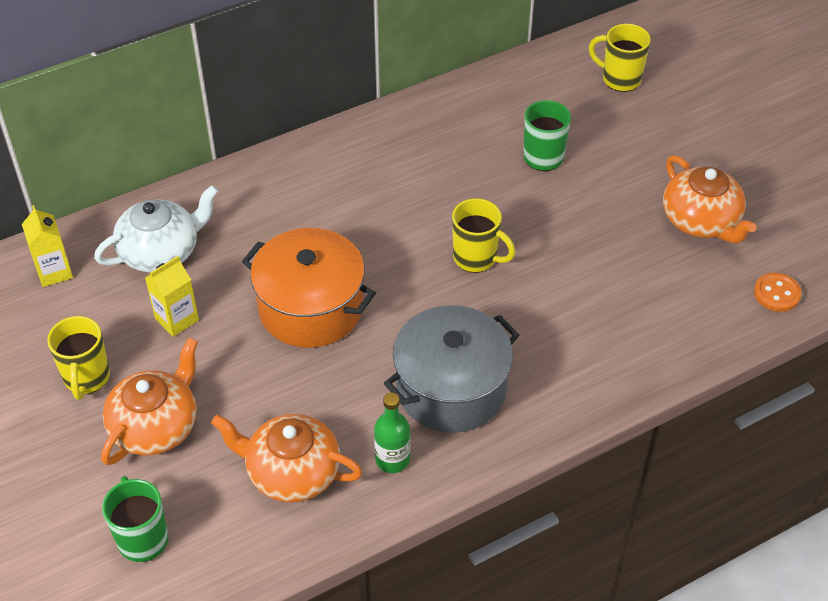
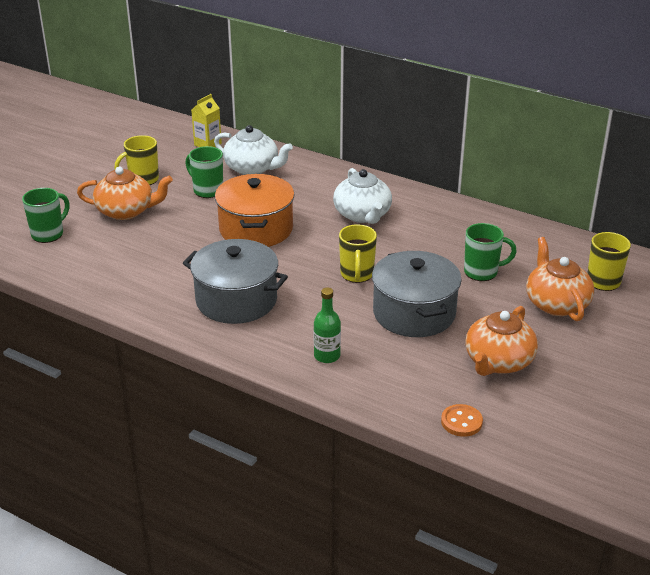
camera: 60 degrees right, 15 degrees down
yellow carton [145,256,199,337] -> green mug [185,146,223,198]
orange teapot [211,414,363,502] -> orange teapot moved to [526,237,595,321]
green bottle [374,393,411,473] -> green bottle moved to [314,288,341,363]
none -> white teapot [333,168,392,224]
none -> grey pot [372,251,462,337]

